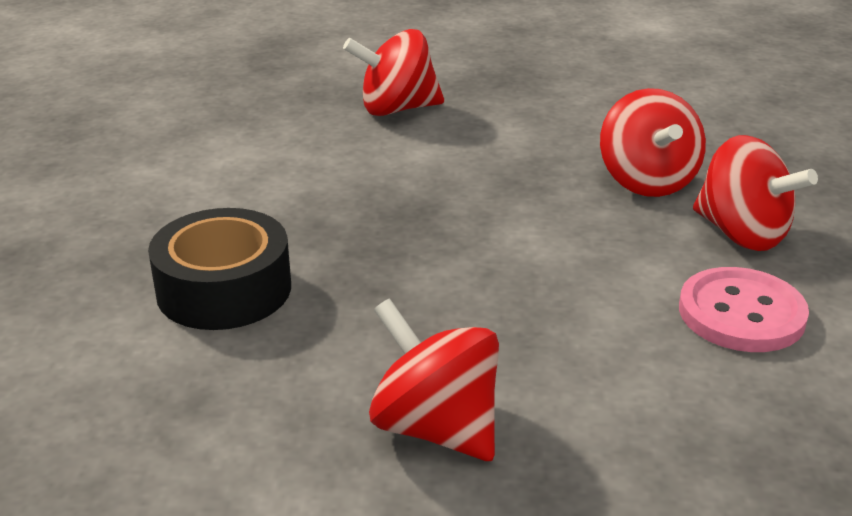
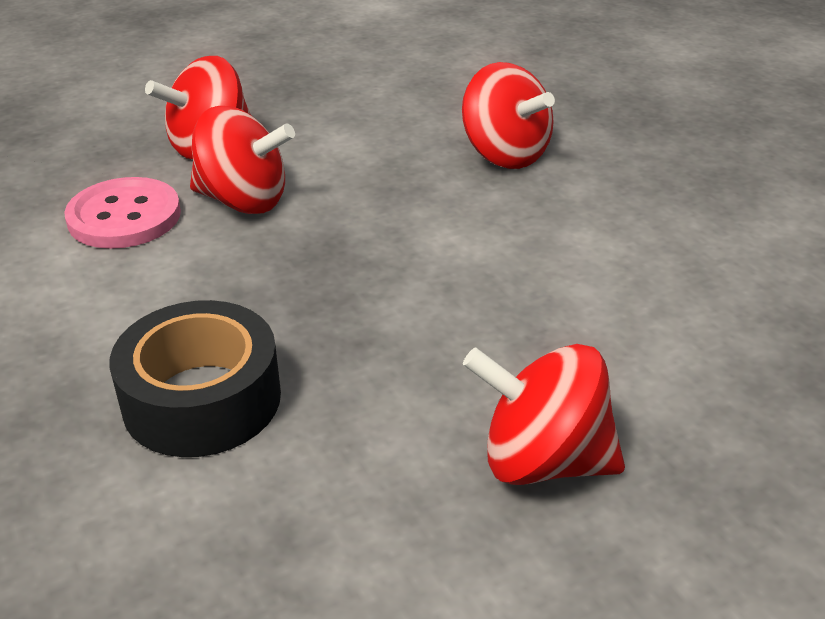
camera: 30 degrees left, 5 degrees up
pink button [679,267,809,352] -> pink button moved to [64,177,181,249]
red spinning top [693,135,818,251] -> red spinning top moved to [190,106,295,214]

